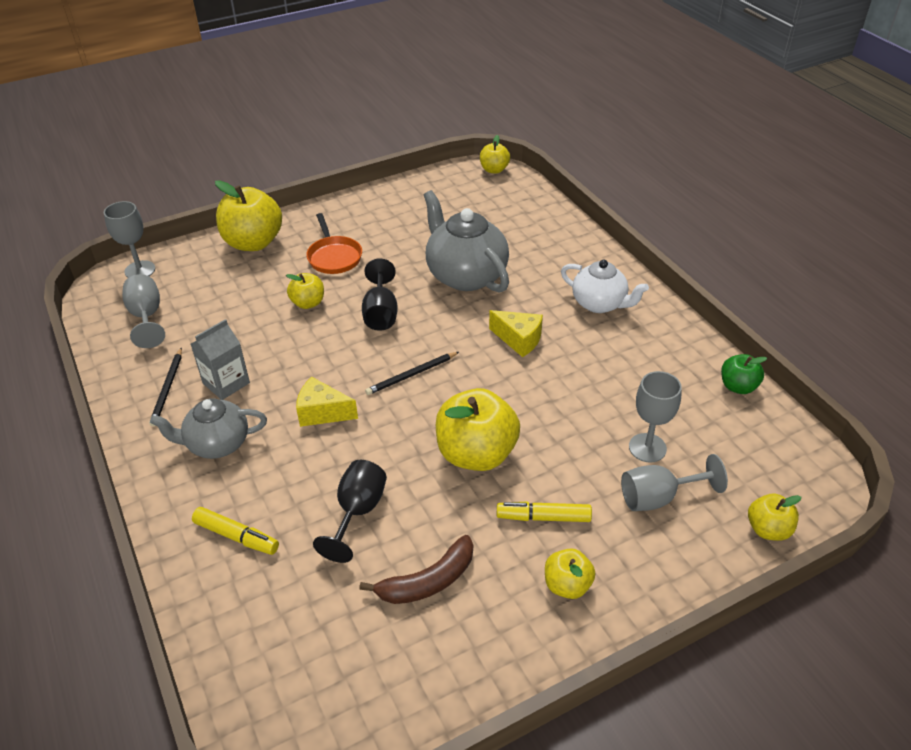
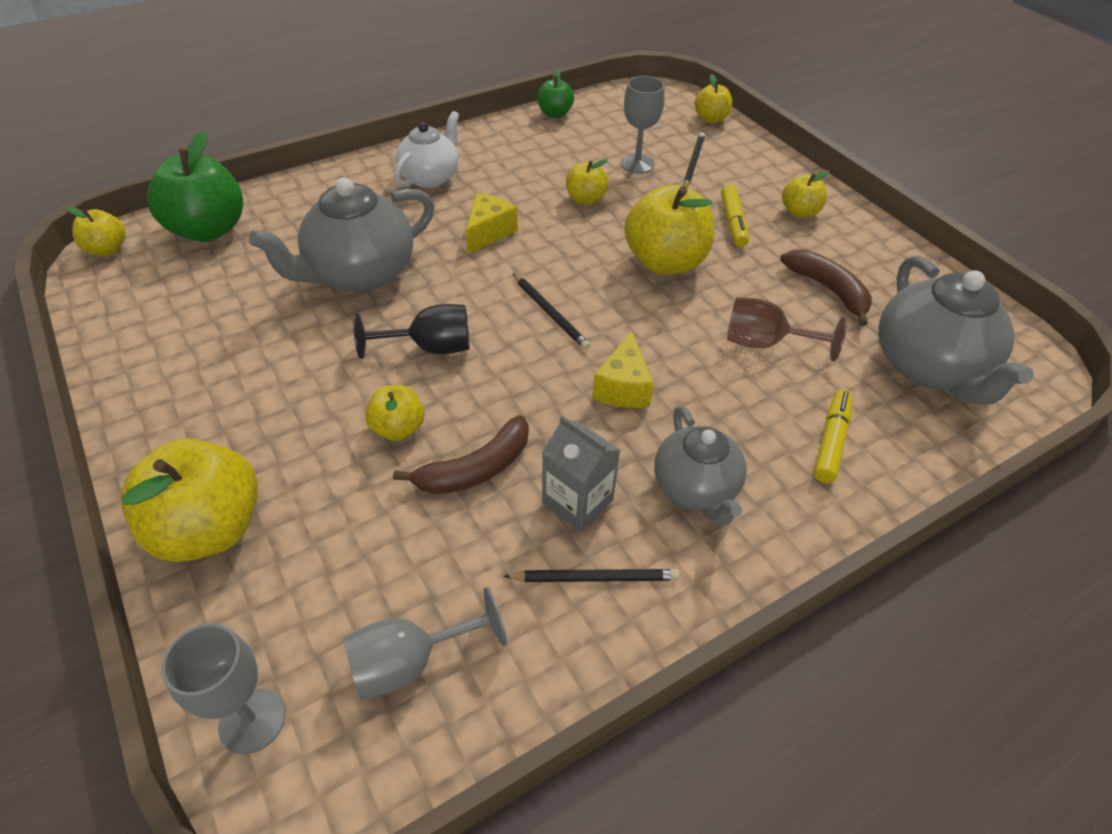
camera: 95 degrees left, 5 degrees up
orange pan [306,213,362,274] -> none
black goblet [313,460,387,563] -> brown goblet [727,297,847,361]
grey goblet [621,454,728,511] -> black pencil [683,132,705,188]
none -> green apple [147,131,243,242]
none -> brown banana [393,415,529,494]
none -> yellow apple [566,159,608,205]
none -> grey teapot [878,255,1034,405]

